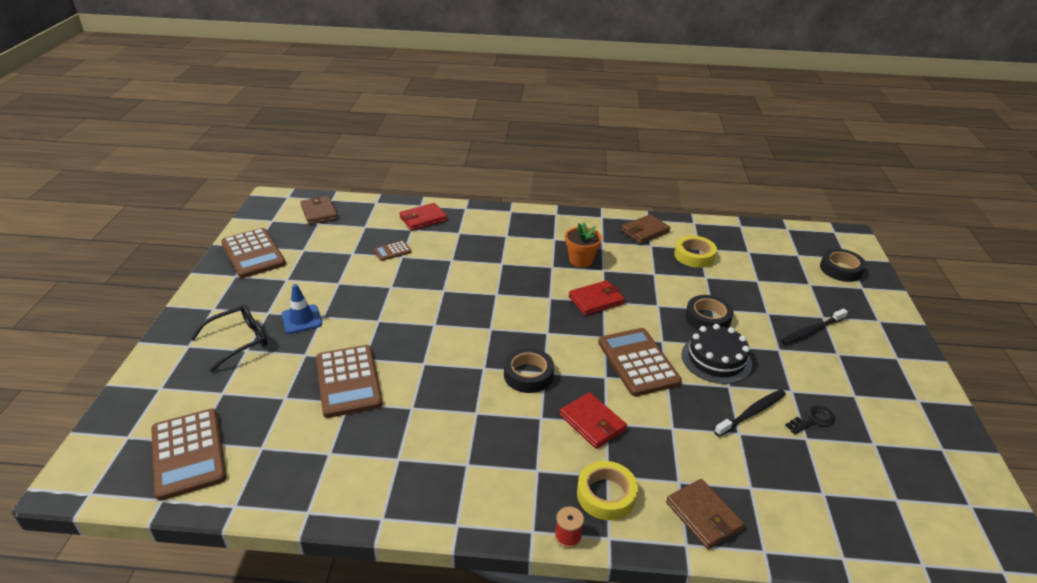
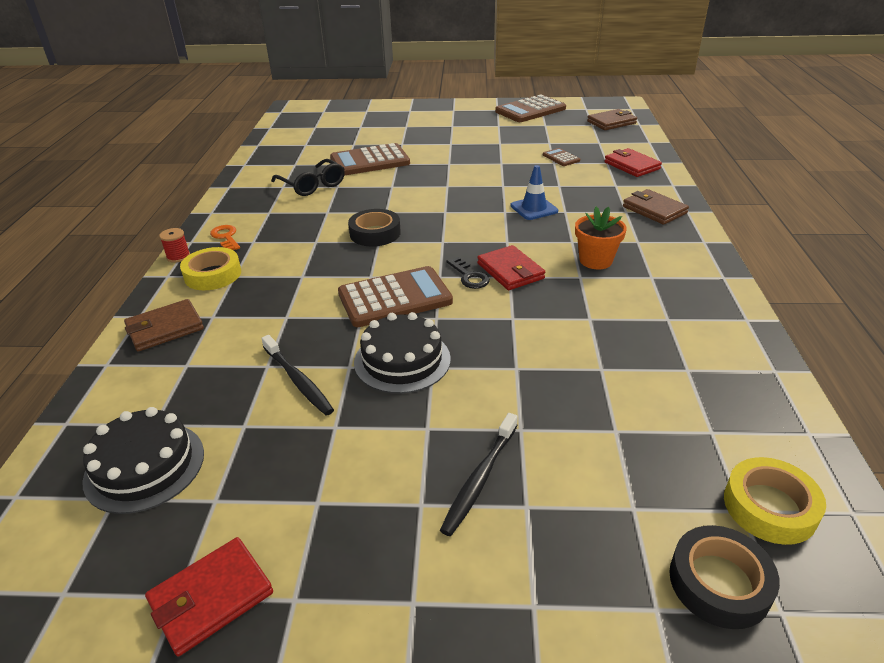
camera: 90 degrees right, 0 degrees up
brown calculator [151,409,226,501] -> none
black glasses [190,304,267,372] -> black glasses moved to [271,159,345,196]
blue traffic cone [281,284,322,334] -> blue traffic cone moved to [510,165,558,220]
red wallet [560,392,627,449] -> red wallet moved to [145,537,273,656]
brown wallet [621,214,670,244] -> brown wallet moved to [623,189,689,225]
yellow tape [674,236,717,268] -> yellow tape moved to [724,457,826,545]
black tape [685,295,733,330] -> none
black toothbrush [780,309,848,345] -> black toothbrush turned 120 degrees counterclockwise [440,413,518,536]
black key [785,406,835,435] -> black key moved to [446,257,490,289]
none -> black cake [82,407,204,514]
none -> orange key [210,225,240,250]

